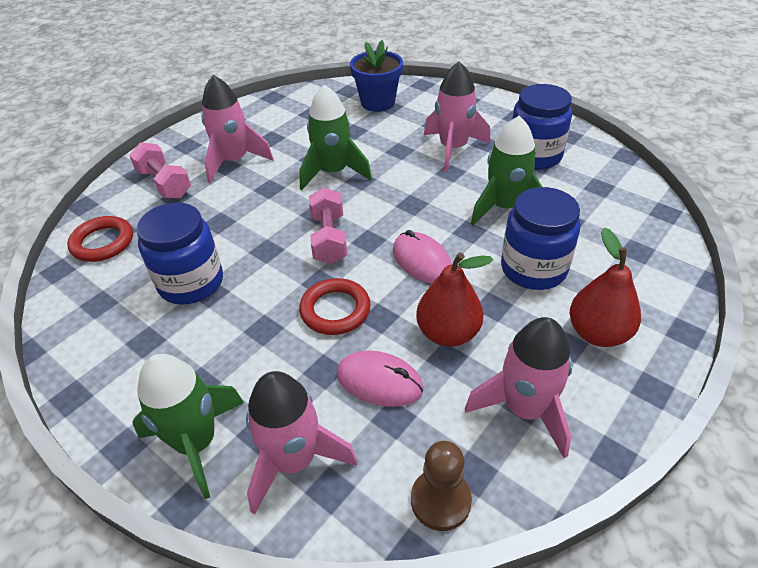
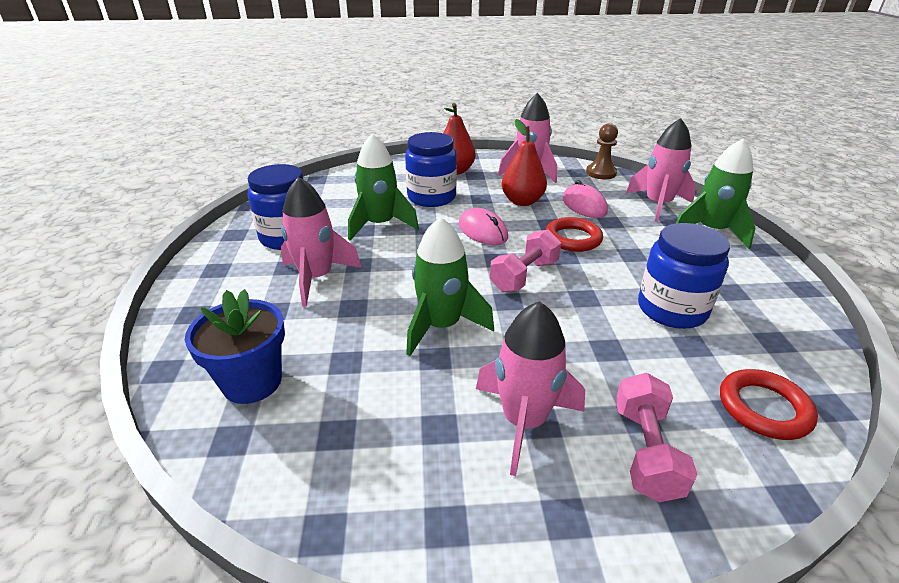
camera: 135 degrees left, 10 degrees down
pink mouse [393,230,452,283] -> pink mouse turned 45 degrees counterclockwise [459,208,508,245]

